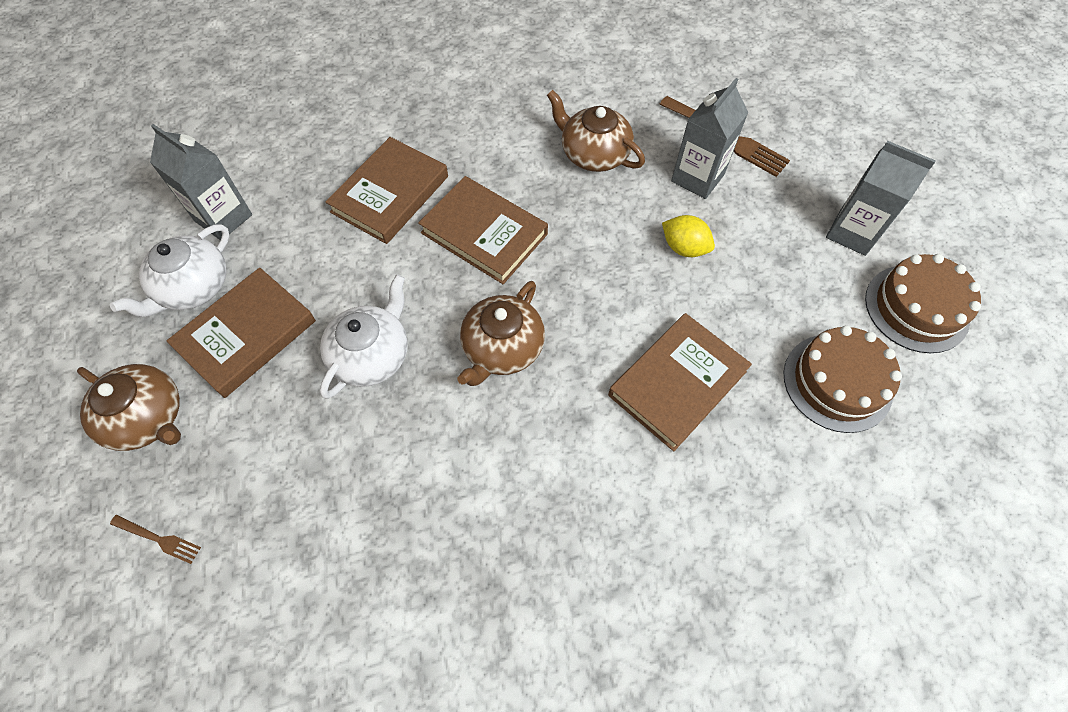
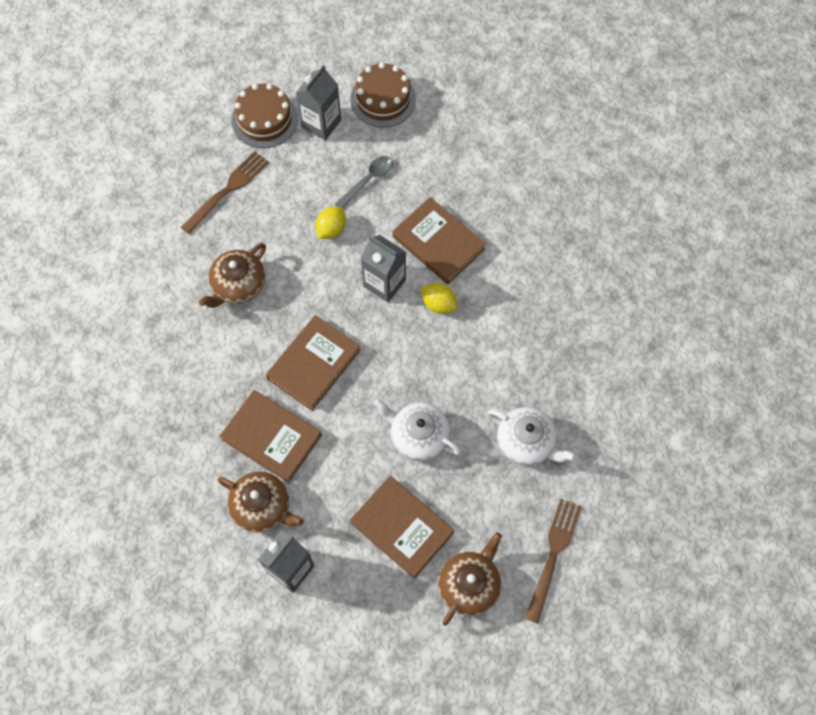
camera: 90 degrees left, 5 degrees up
white teapot [110,224,230,317] -> white teapot moved to [487,407,576,466]
brown fork [110,515,201,564] -> brown fork [525,499,582,623], size x1.98
brown teapot [457,281,545,386] -> brown teapot moved to [218,472,304,533]
grey carton [671,78,748,199] -> grey carton moved to [360,235,406,302]
brown cake [784,326,902,433] -> brown cake moved to [232,83,298,148]
none -> grey spoon [335,156,393,208]
none -> yellow lemon [421,283,457,314]

